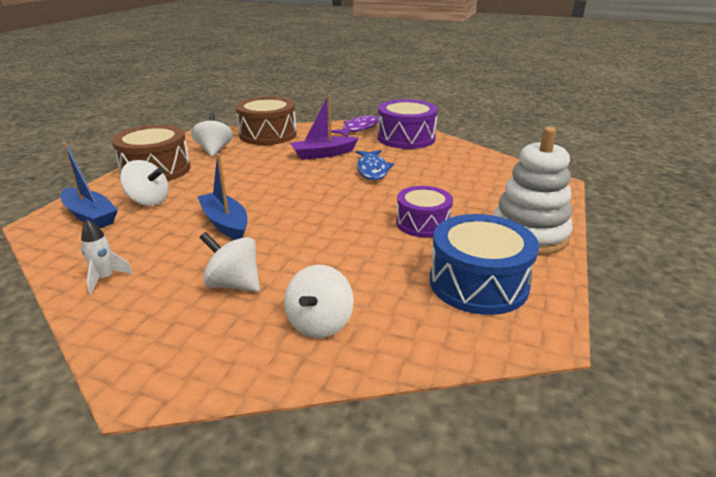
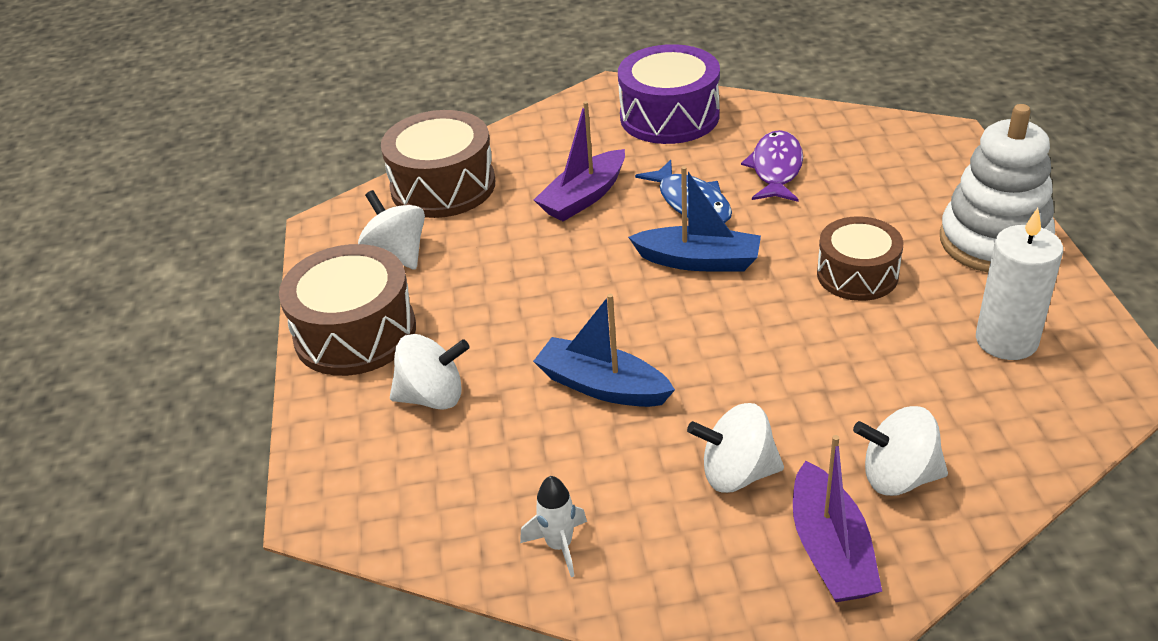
camera: 25 degrees left, 10 degrees up
blue boat [61,142,118,228] -> blue boat moved to [628,166,761,271]
white spinning top [284,265,354,338] -> white spinning top turned 105 degrees clockwise [853,406,948,496]
purple fish [331,114,379,137] -> purple fish moved to [741,130,803,202]
purple drum [396,186,453,237] -> brown drum [817,216,904,301]
blue drum [430,214,539,315] -> white candle [976,208,1063,360]
none -> purple boat [793,435,882,602]

